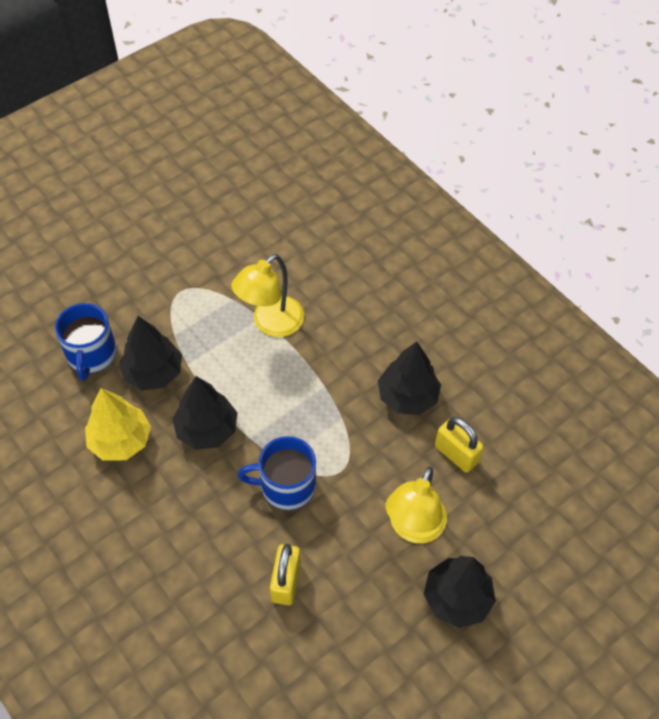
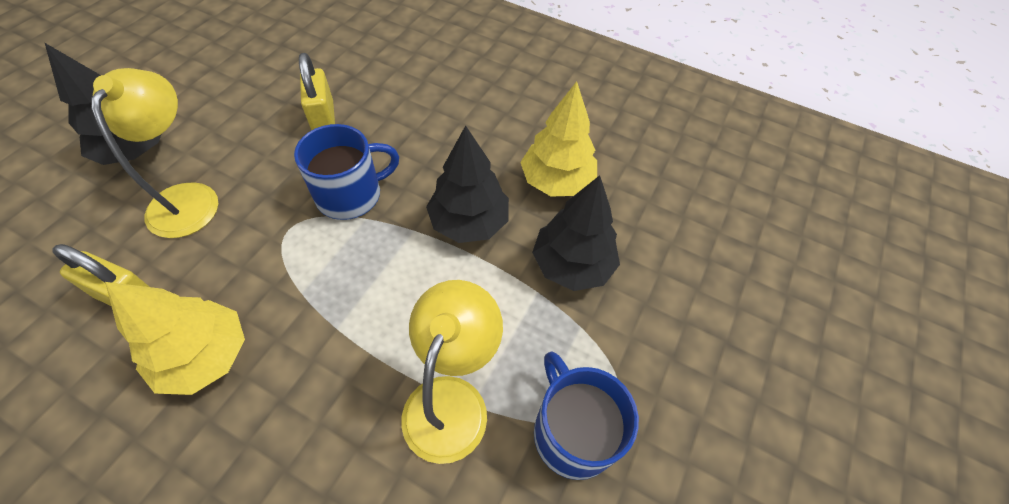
camera: 155 degrees right, 0 degrees up
blue mug [55,303,117,381] -> blue mug moved to [534,351,639,480]
black tree [378,341,441,415] -> yellow tree [105,282,245,395]

